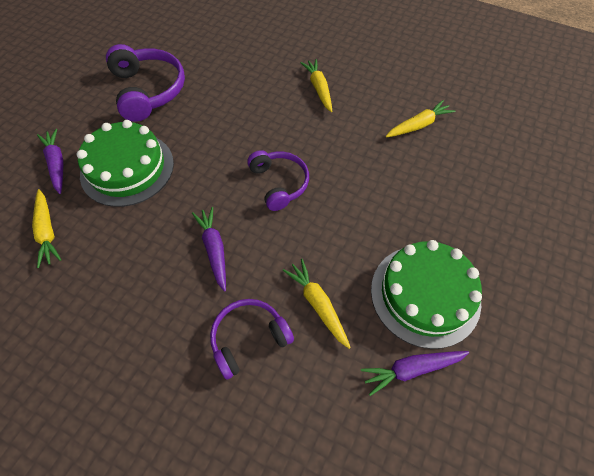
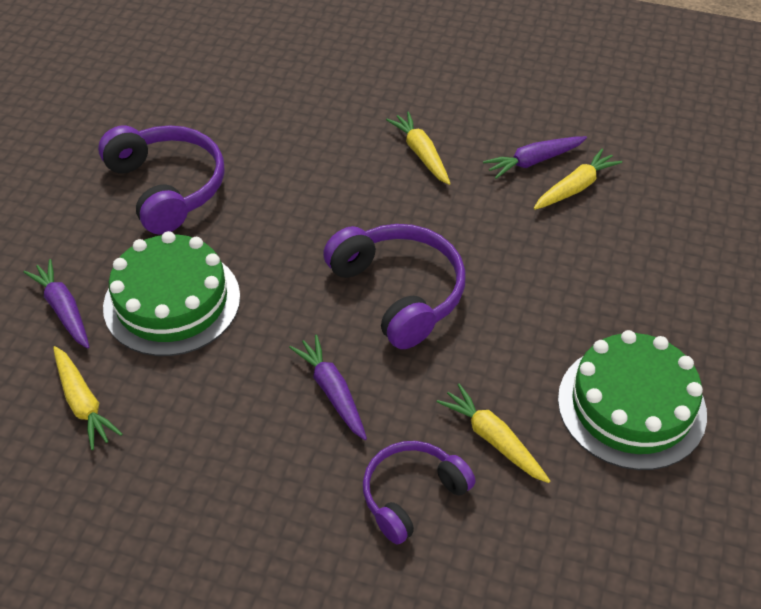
camera: 10 degrees left, 10 degrees down
purple headphones [247,150,309,211] -> purple headphones [323,224,466,349], size x1.52
purple carrot [361,351,469,396] -> purple carrot moved to [483,136,587,179]

